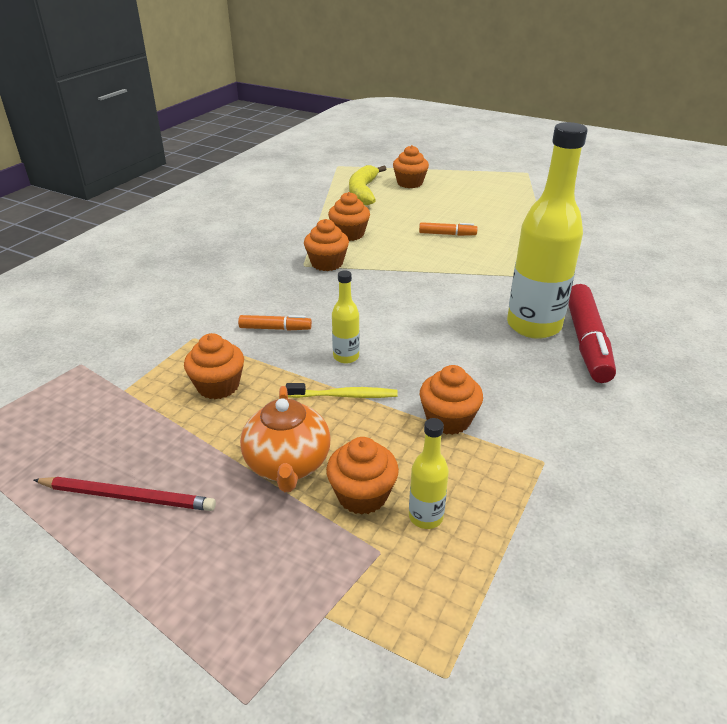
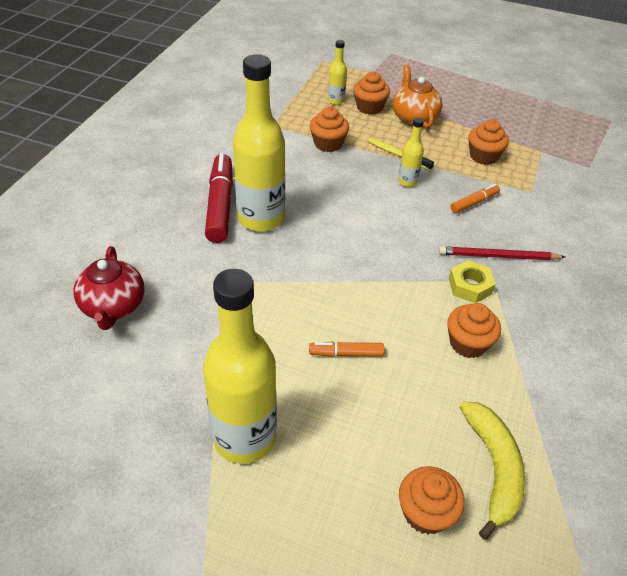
camera: 170 degrees right, 10 degrees up
red pencil [34,477,216,511] -> red pencil moved to [439,246,565,260]
orange marker [238,315,312,330] -> orange marker turned 150 degrees clockwise [451,184,500,213]
yellow toothbrush [286,383,398,398] -> yellow toothbrush turned 45 degrees clockwise [368,138,434,171]
orange cupcake [304,219,349,271] -> yellow nut [449,260,496,303]
none -> red teapot [74,246,144,330]
none -> yellow bottle [203,269,277,464]

